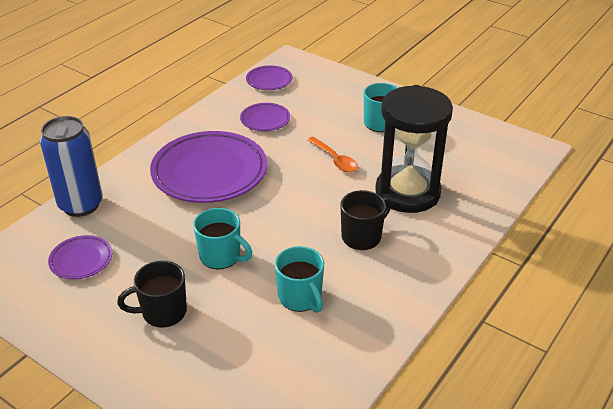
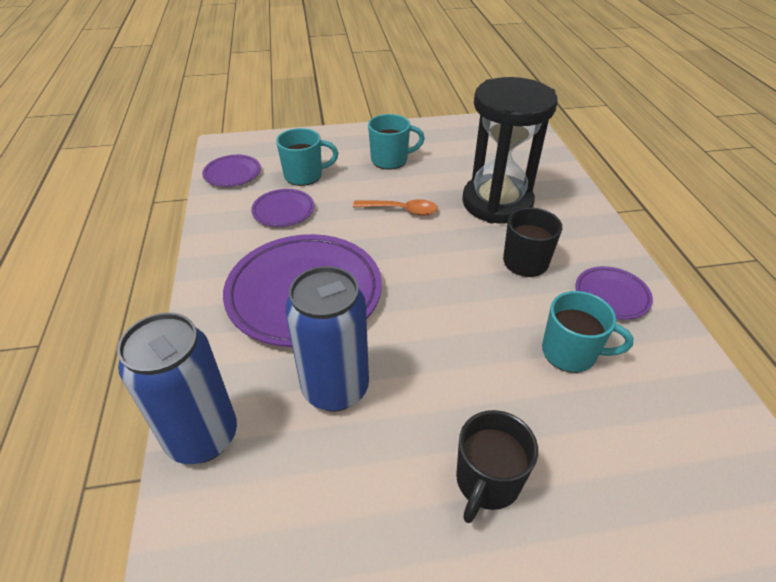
camera: 45 degrees left, 5 degrees up
purple plate [48,235,112,279] -> purple plate moved to [575,266,653,320]
turquoise mug [193,208,252,269] -> turquoise mug moved to [276,128,338,186]
none -> blue can [285,266,369,412]

